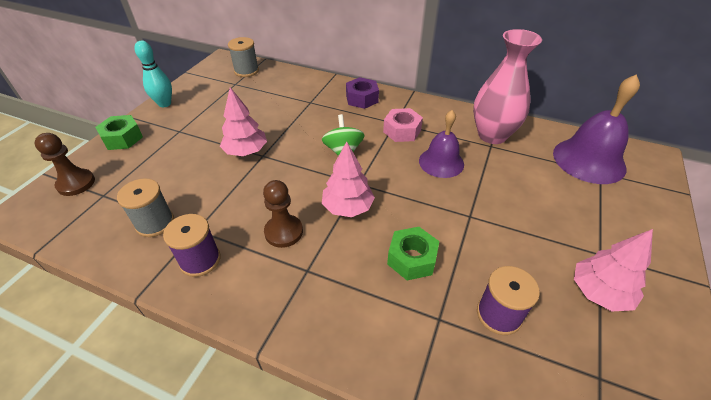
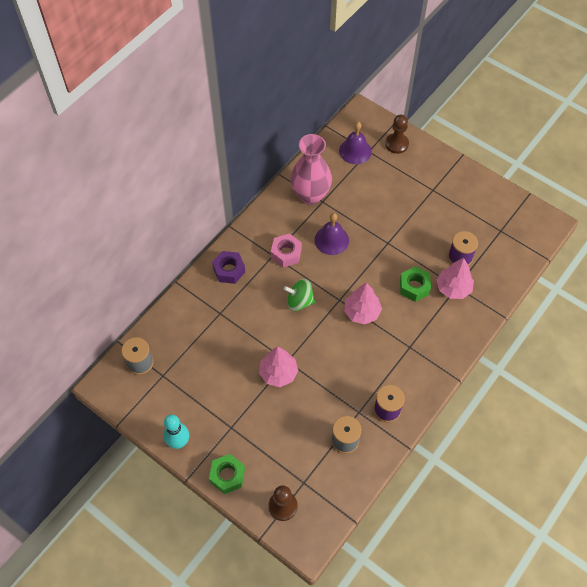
camera: 75 degrees left, 15 degrees up
brown pawn [263,180,303,248] -> brown pawn moved to [385,115,409,154]
purple bell [553,74,640,184] -> purple bell [339,122,372,164], size x0.66
pink tree [574,229,653,311] -> pink tree moved to [437,258,474,299]

